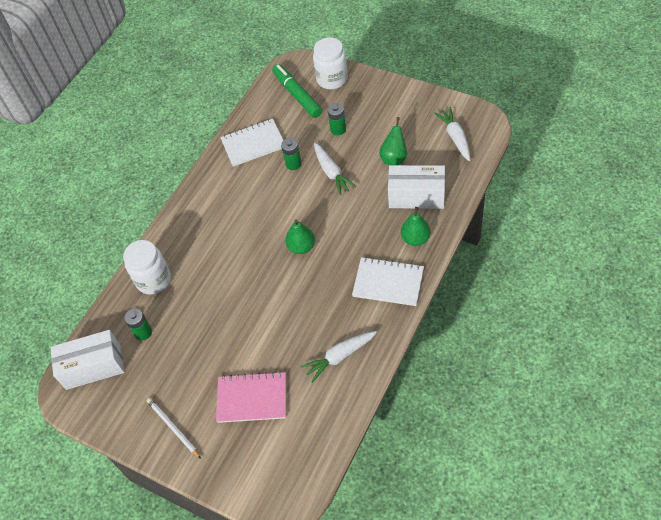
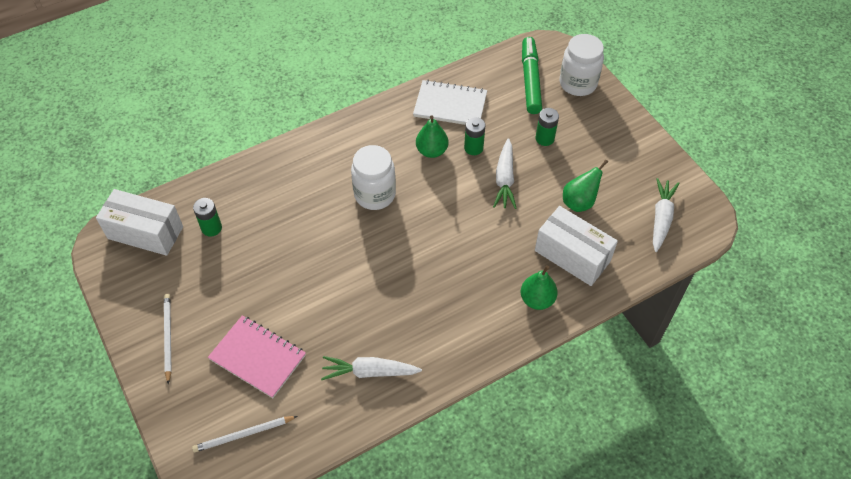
camera: 25 degrees right, 0 degrees up
white jar [123,240,171,295] -> white jar moved to [351,145,396,210]
green pear [285,219,315,254] -> green pear moved to [416,115,448,158]
white notebook [352,257,424,306] -> none
none -> white pencil [192,416,297,452]

